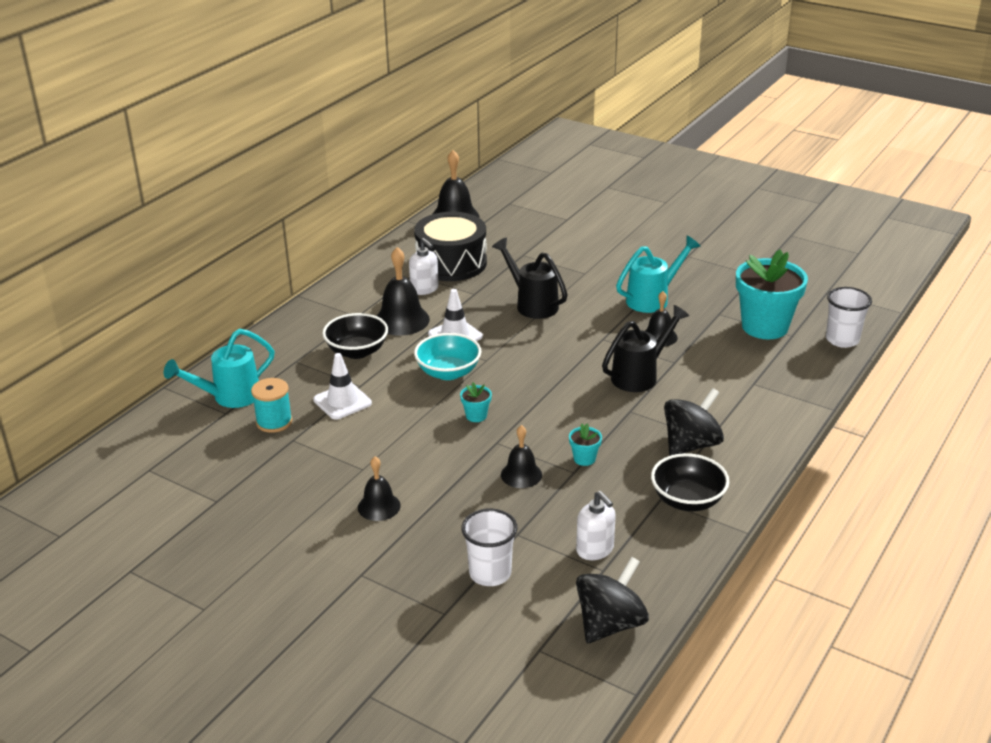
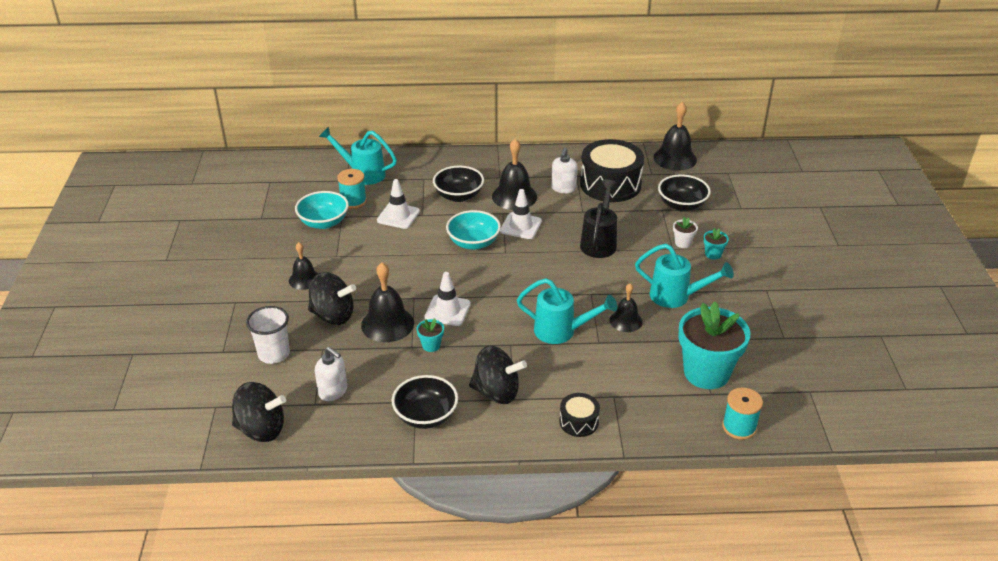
camera: 55 degrees right, 5 degrees up
turquoise flower pot [460,382,492,422] -> turquoise flower pot moved to [703,228,729,260]
black bell [501,425,542,488] -> black bell [361,262,414,342], size x1.60
white soap dispenser [576,491,616,560] -> white soap dispenser turned 75 degrees counterclockwise [315,347,347,401]
black watering can [602,305,689,392] -> turquoise watering can [517,278,617,344]
white cup [826,287,872,348] -> turquoise spool [722,388,763,440]
none -> turquoise bowl [295,191,349,229]
none -> black spinning top [308,272,356,325]
none -> white traffic cone [424,272,471,326]
none -> black drum [559,393,600,437]
none -> black bowl [658,174,711,212]
none -> white flower pot [673,217,698,248]

